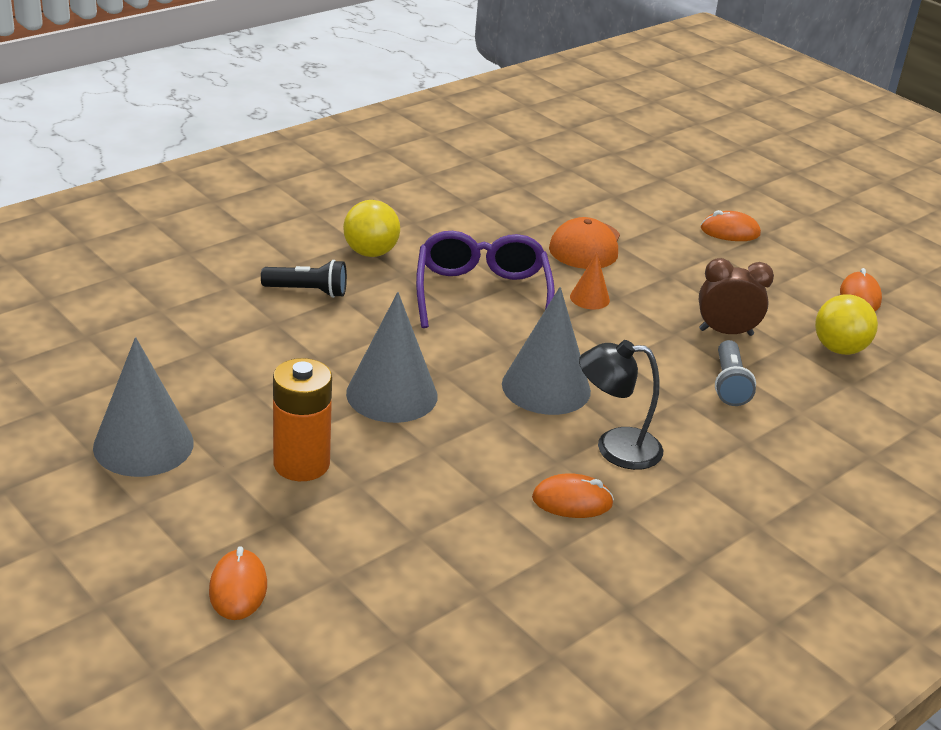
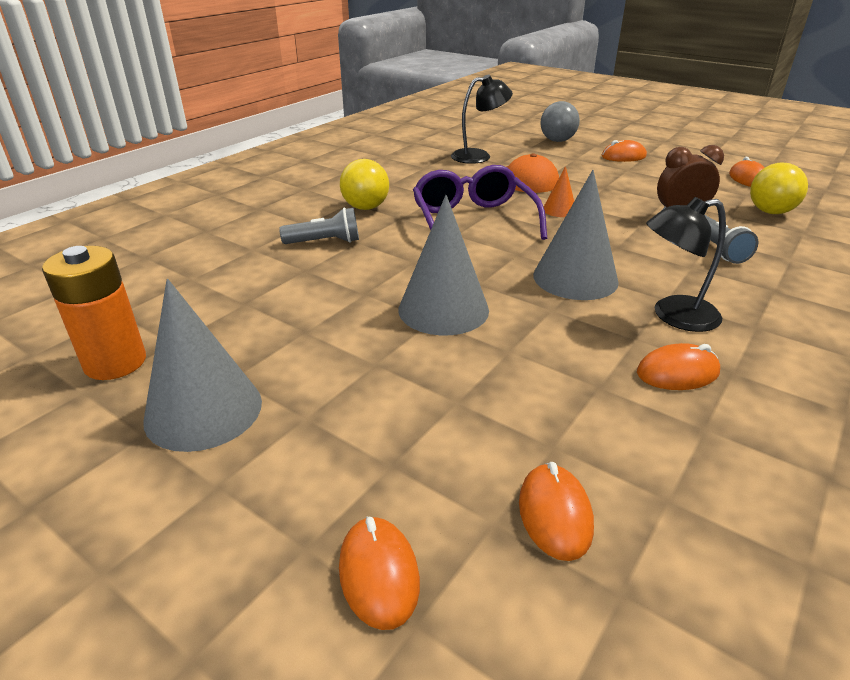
camera: 10 degrees left, 0 degrees up
black flashlight [261,260,347,298] -> grey flashlight [279,208,359,244]
orange battery [273,358,332,481] -> orange battery moved to [42,246,146,380]
none -> black lamp [451,75,513,164]
none -> orange mouse [519,462,594,561]
none -> grey ball [540,101,580,142]

